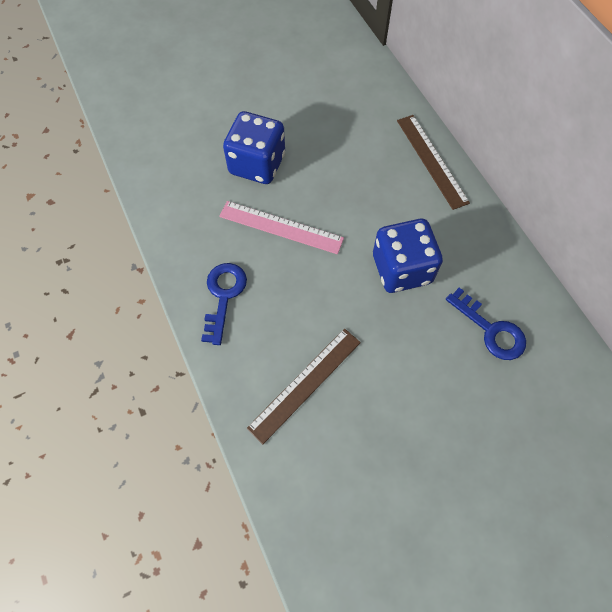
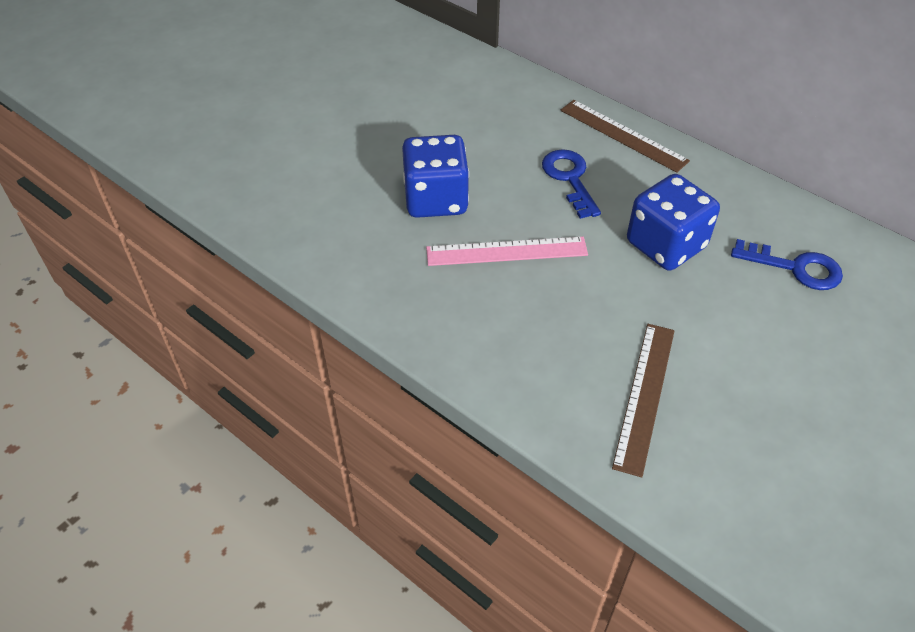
camera: 25 degrees left, 15 degrees down
blue key [201,263,247,345] -> blue key moved to [542,149,601,219]

